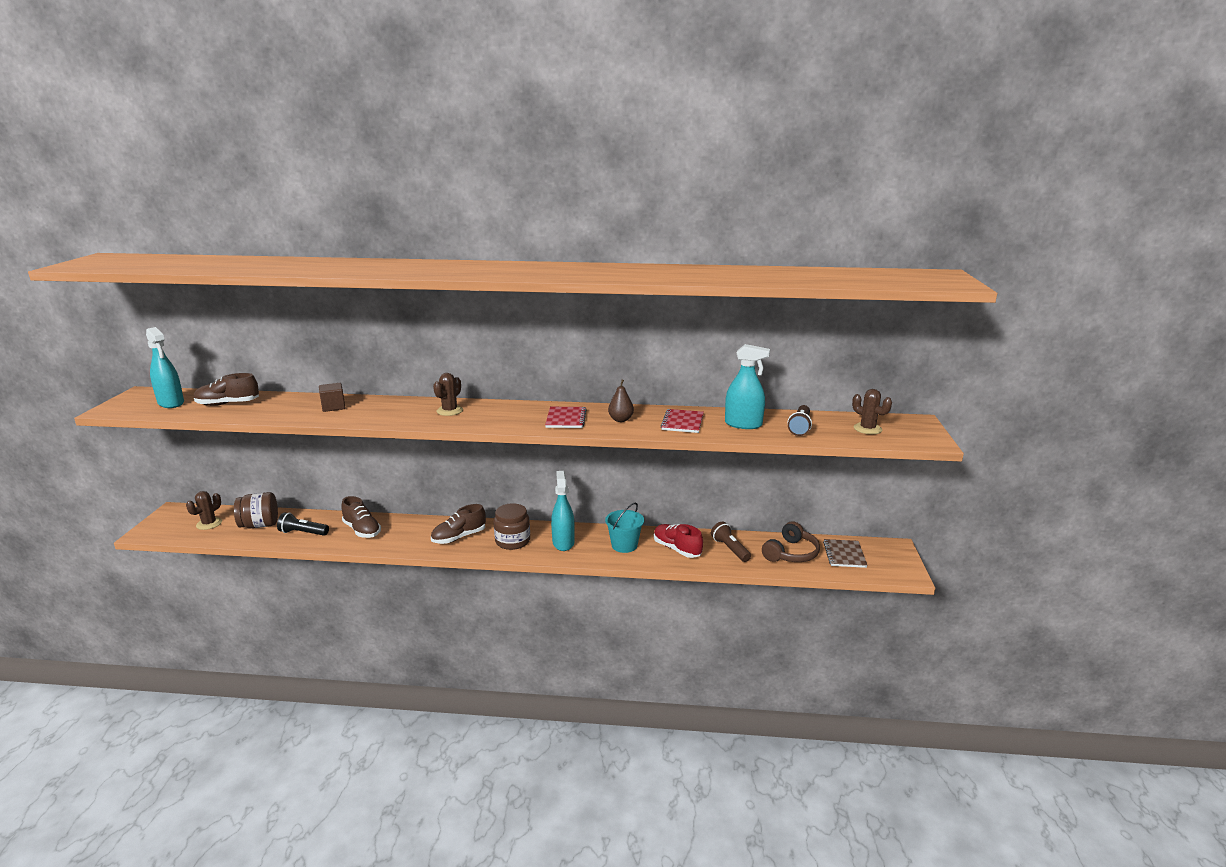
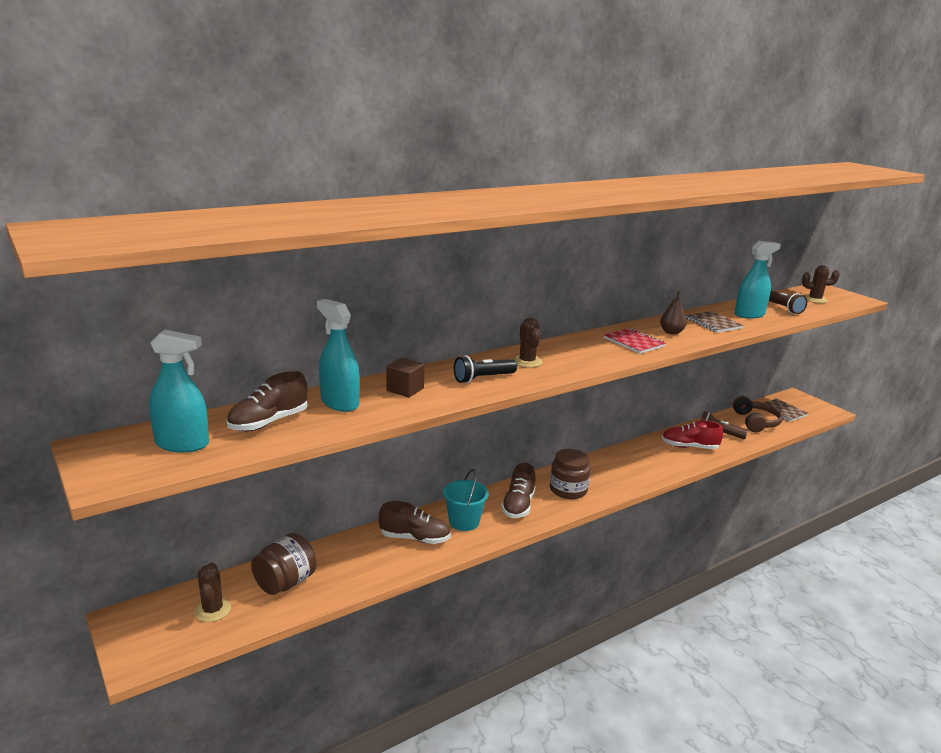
camera: 40 degrees left, 0 degrees up
black flashlight [277,512,329,536] -> black flashlight moved to [454,356,517,383]
turquoise spray bottle [551,471,575,551] -> turquoise spray bottle moved to [317,299,360,412]
turquoise bucket [605,502,644,553] -> turquoise bucket moved to [443,469,489,531]
red notebook [661,409,704,433] -> brown notebook [686,311,744,333]

